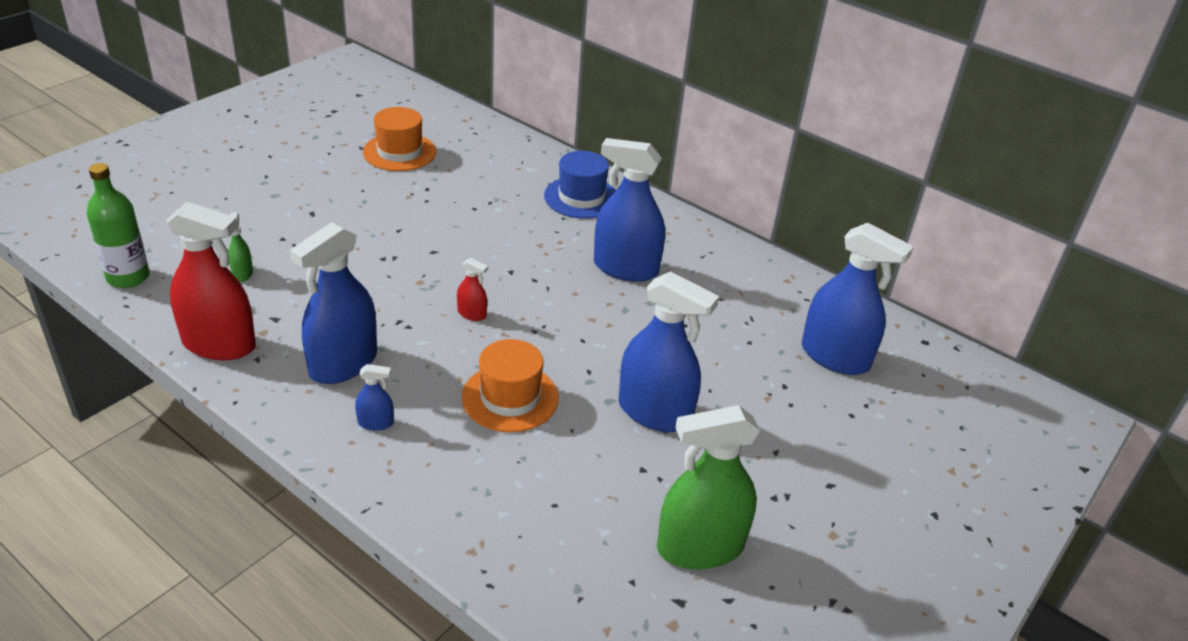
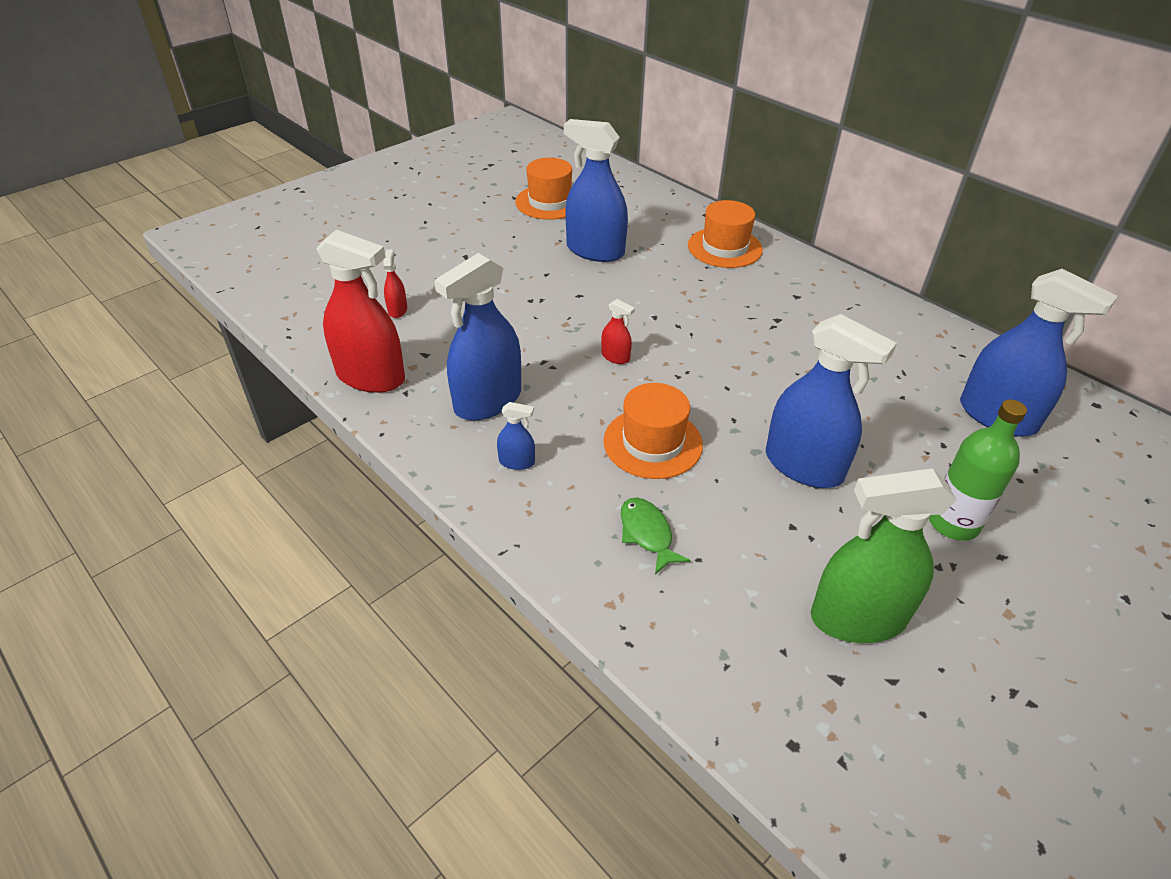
camera: 10 degrees right, 5 degrees up
green bottle [86,163,150,288] -> green bottle moved to [929,399,1027,541]
green spray bottle [229,212,253,282] -> red spray bottle [384,249,407,318]
blue hat [544,151,616,219] -> orange hat [688,200,763,268]
blue spray bottle [594,138,665,282] -> blue spray bottle moved to [564,119,628,262]
none -> green fish [621,497,691,575]

